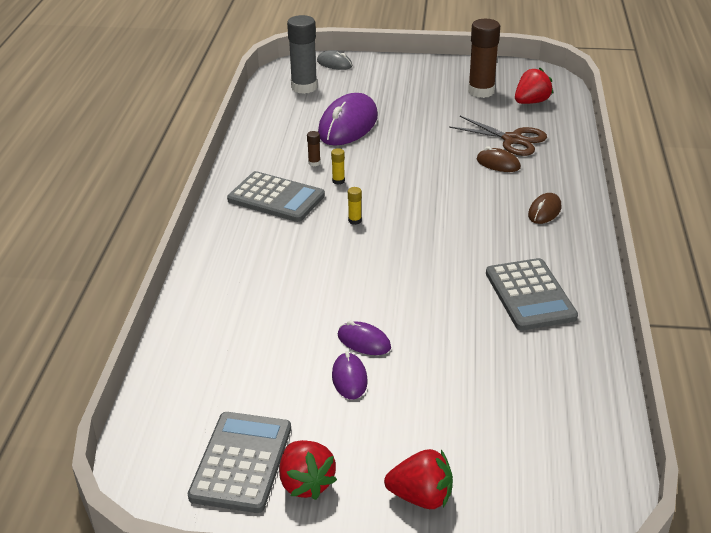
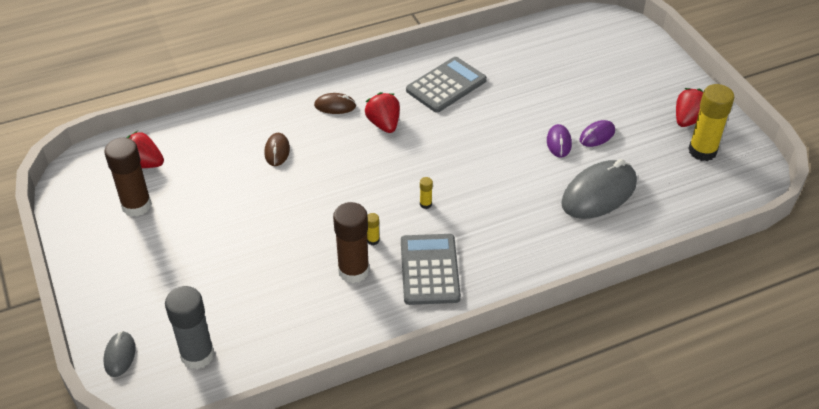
camera: 120 degrees left, 10 degrees up
grey calculator [188,412,291,513] -> yellow glue stick [688,84,734,161]
brown glue stick [307,131,321,166] -> brown glue stick [333,202,370,283], size x2.41
purple mouse [318,93,378,146] -> none
red strawberry [384,449,453,509] -> red strawberry moved to [365,92,400,133]
brown scissors [449,116,547,156] -> none
none -> grey mouse [561,159,637,219]

